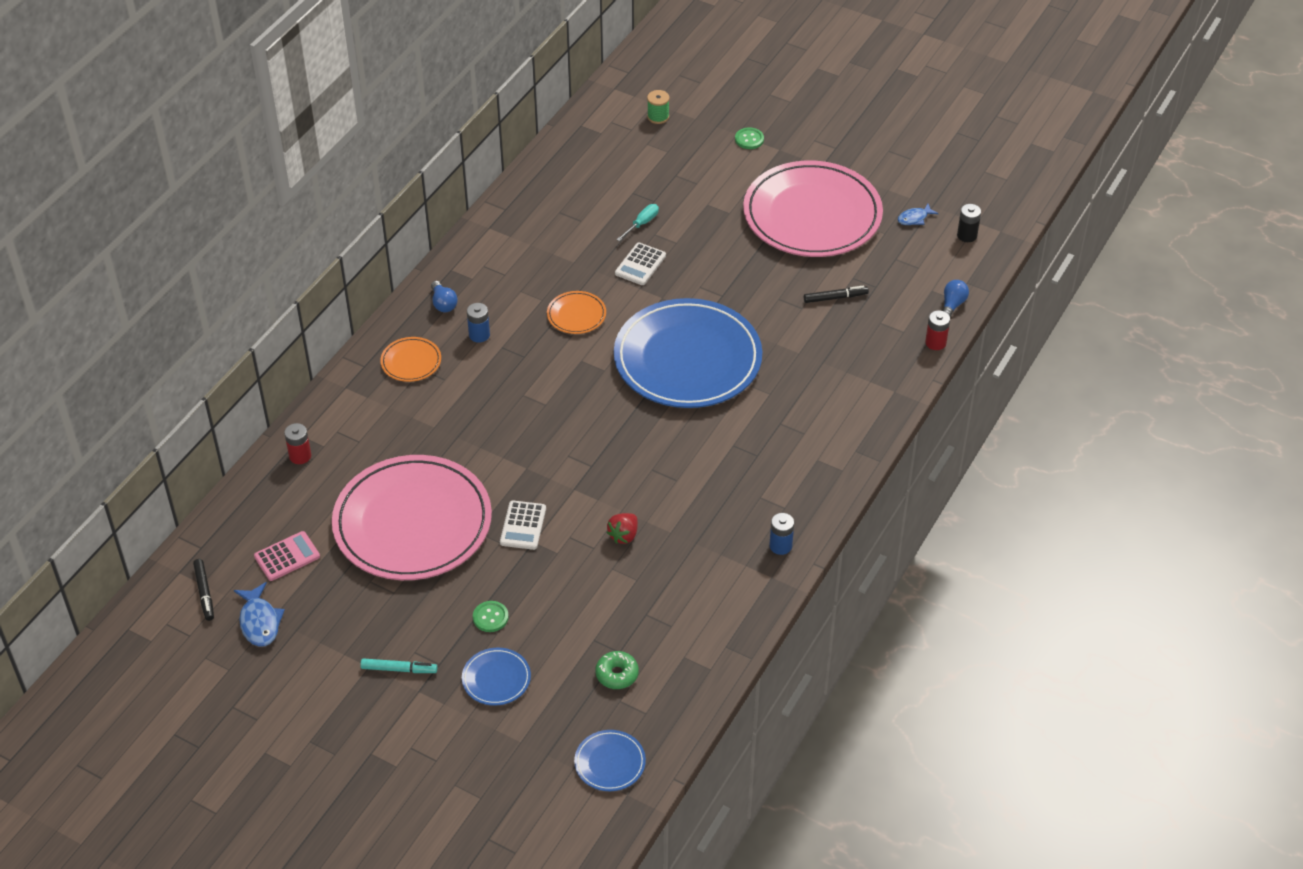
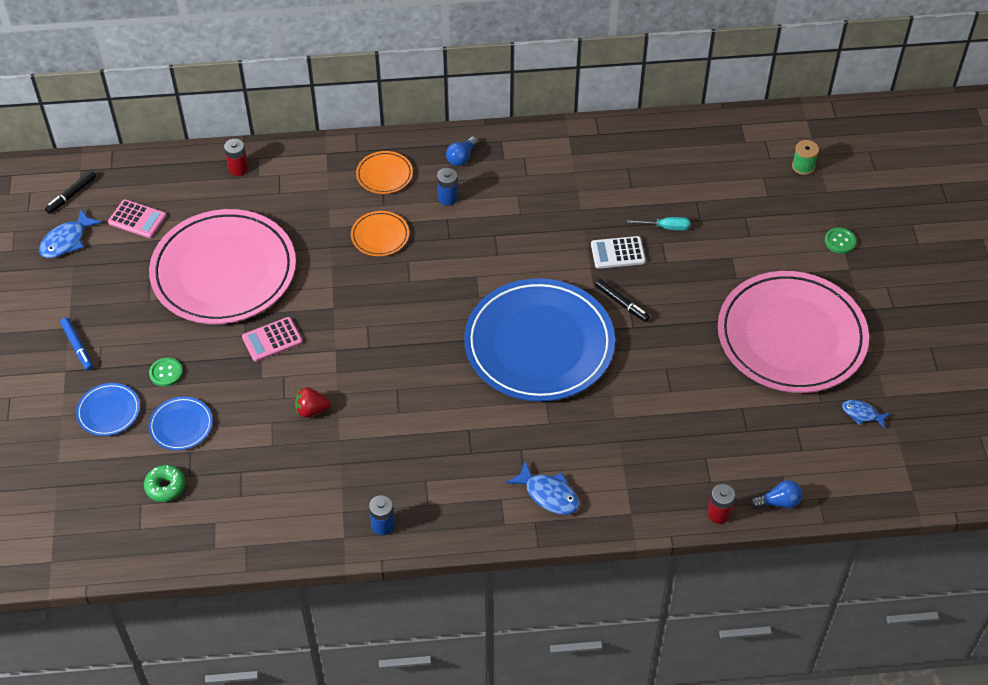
camera: 55 degrees right, 5 degrees up
turquoise marker [360,658,437,673] -> blue marker [60,318,93,371]
white calculator [500,501,546,550] -> pink calculator [242,317,303,362]
orange plate [547,291,606,334] -> orange plate moved to [351,211,409,256]
blue plate [574,730,646,791] -> blue plate moved to [149,397,213,451]
black marker [804,285,869,303] -> black marker moved to [595,279,650,322]
black battery [957,204,981,242] -> none
none -> blue fish [506,461,579,515]

